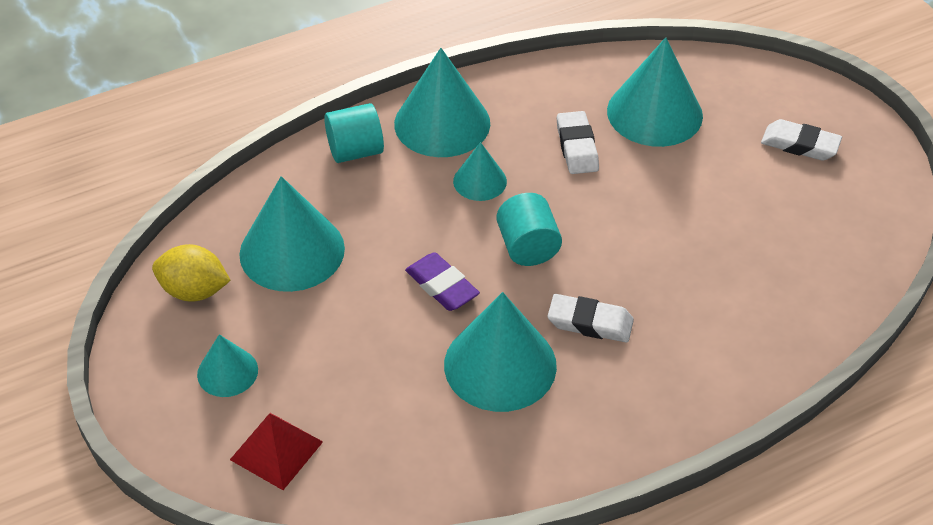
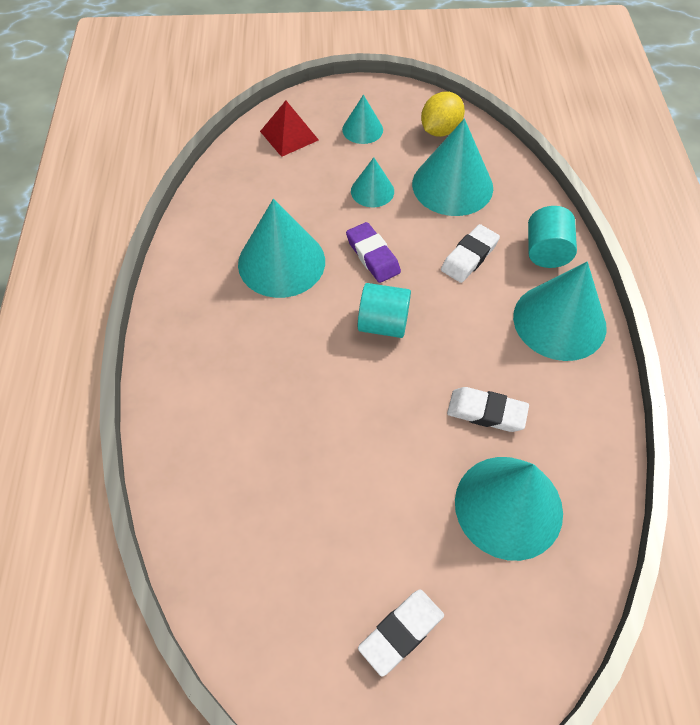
camera: 115 degrees right, 10 degrees up
purple eraser [405,252,480,311] -> purple eraser turned 75 degrees clockwise [346,222,401,283]
turquoise cone [453,142,507,201] -> turquoise cone moved to [351,157,394,207]
white eraser [547,294,634,343] -> white eraser moved to [441,224,500,283]

